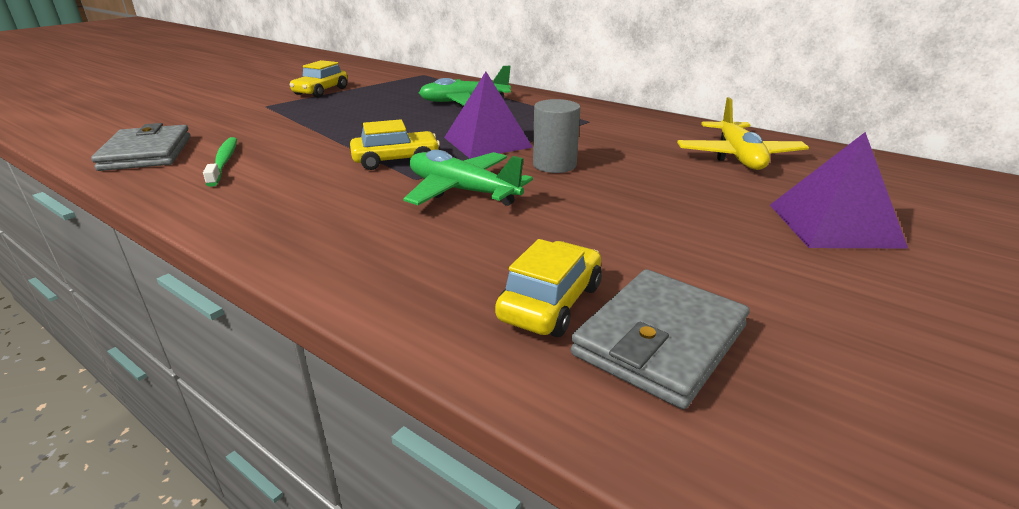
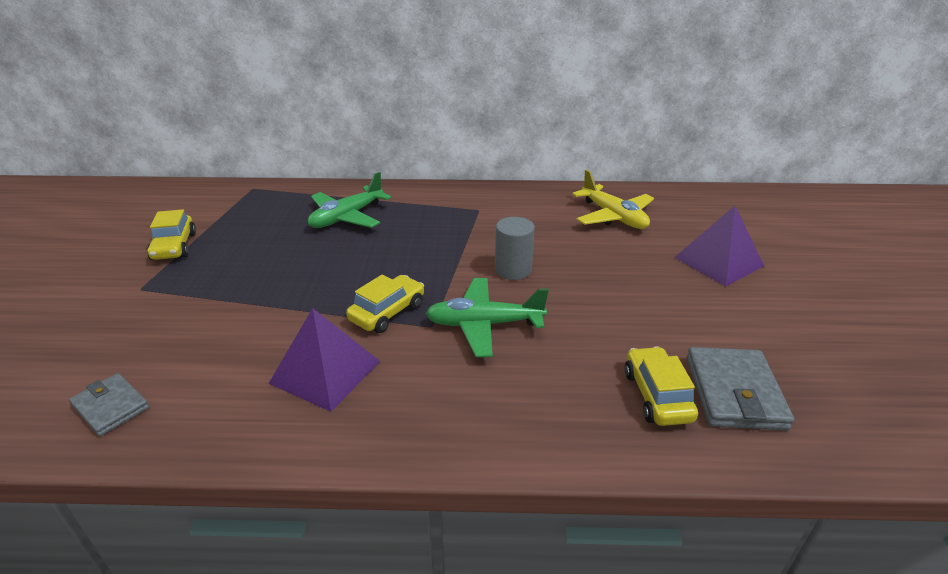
camera: 35 degrees left, 5 degrees up
grey wallet [91,123,191,171] -> grey wallet [69,373,149,436], size x0.63
green toothbrush [203,137,237,187] -> none
purple pyramid [444,72,533,159] -> purple pyramid moved to [268,308,380,412]

